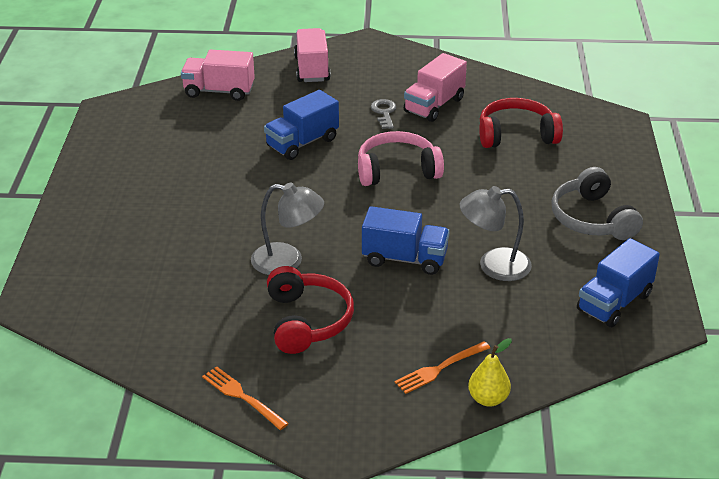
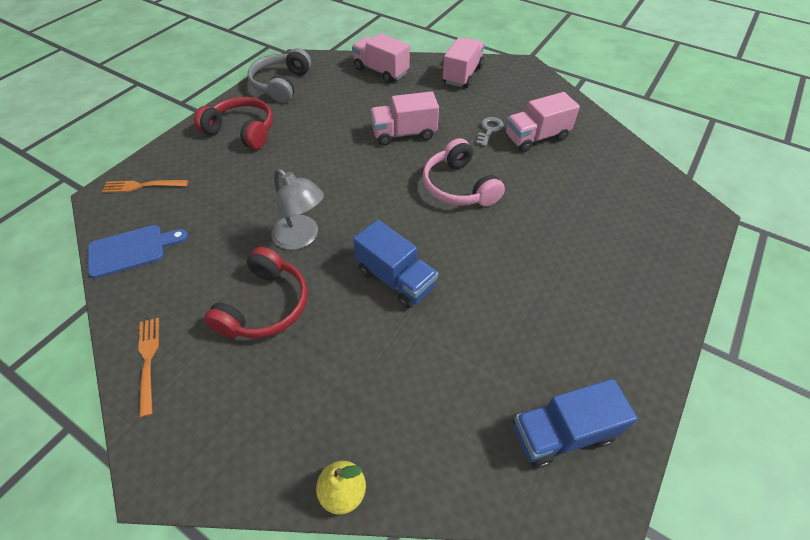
camera: 30 degrees right, 15 degrees up
blue truck [264,90,339,160] -> pink truck [370,91,439,146]
pink headphones [358,131,444,186] -> pink headphones turned 135 degrees counterclockwise [423,138,505,207]
orange fork [394,341,490,394] -> orange fork moved to [102,180,188,193]
grey lamp [460,186,532,281] -> none
red headphones [479,98,563,148] -> red headphones moved to [194,97,273,149]
grey headphones [552,167,643,240] -> grey headphones moved to [248,48,311,103]
none -> blue cutting board [88,225,188,278]

